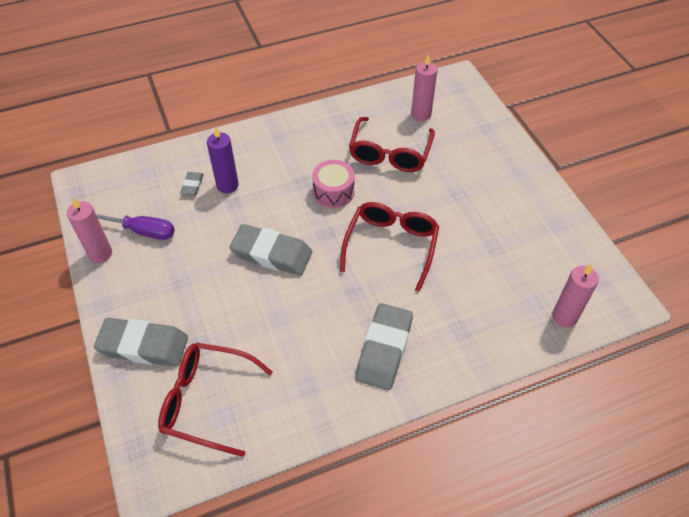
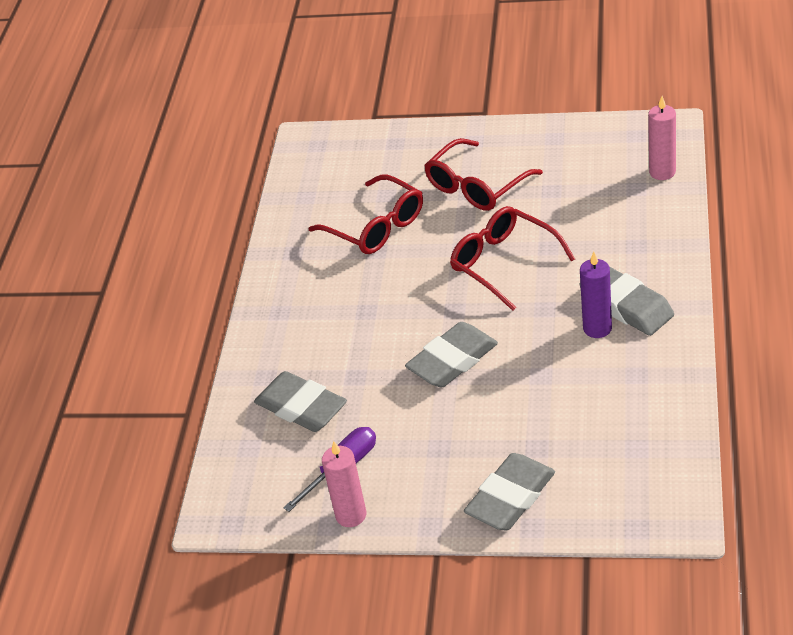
camera: 55 degrees left, 10 degrees down
red glasses [158,343,273,457] -> red glasses moved to [424,138,543,211]
grey eraser [180,172,204,195] -> grey eraser [254,371,347,432], size x2.11
purple candle [207,127,239,193] -> purple candle moved to [580,252,612,338]
pink drum [312,160,355,208] -> none
pink candle [411,54,437,121] -> none

